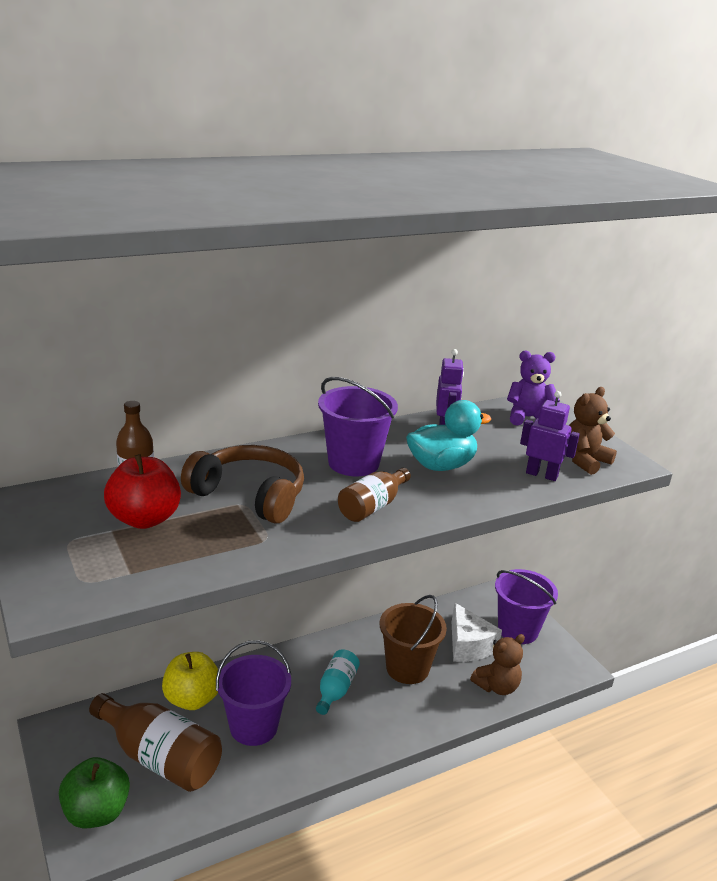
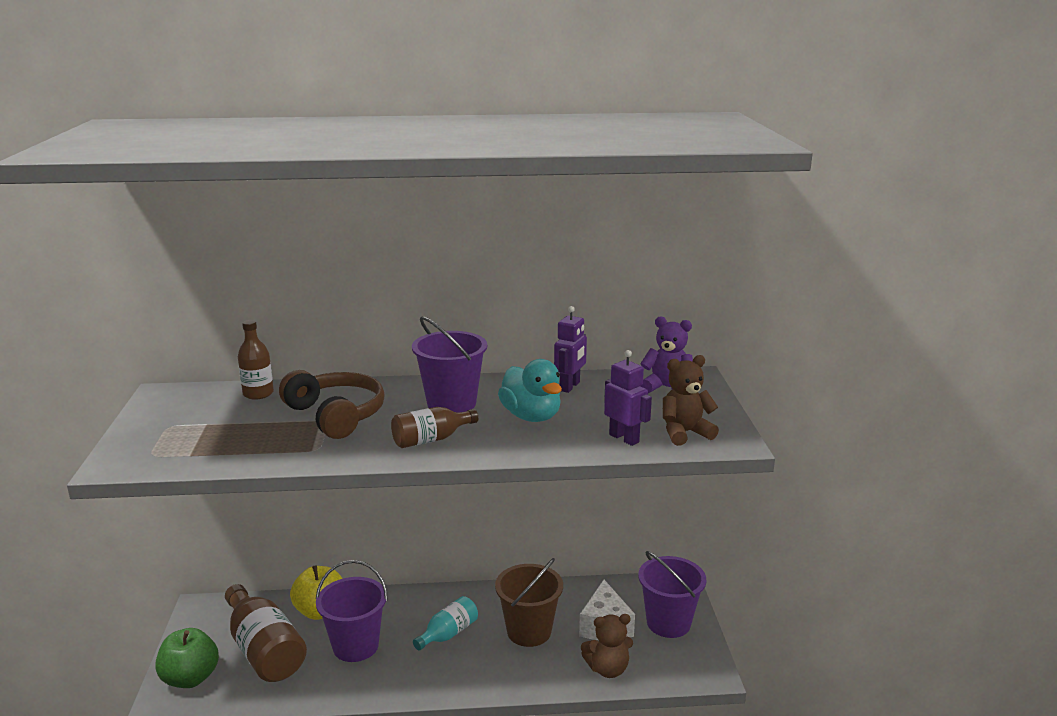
camera: 25 degrees right, 5 degrees down
red apple [104,454,181,529] -> none
turquoise duck [406,400,491,471] -> turquoise duck turned 60 degrees clockwise [498,359,562,422]

